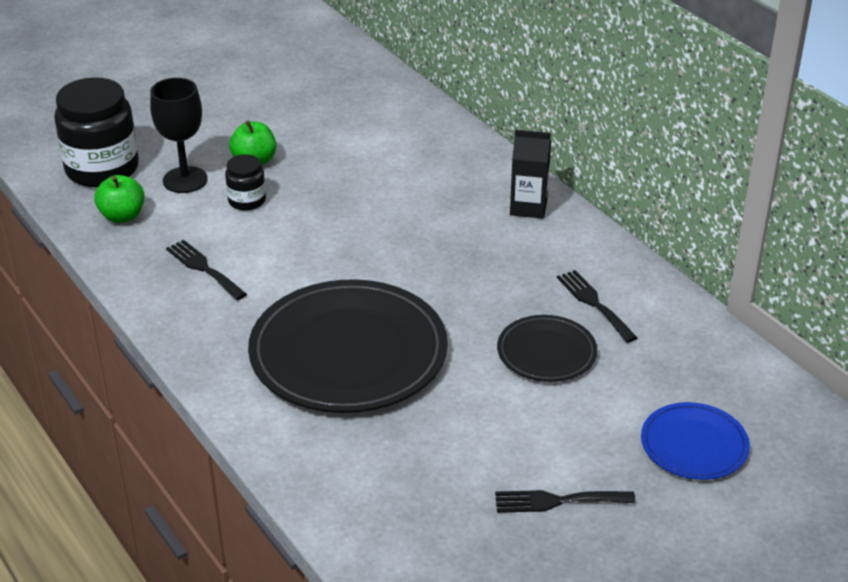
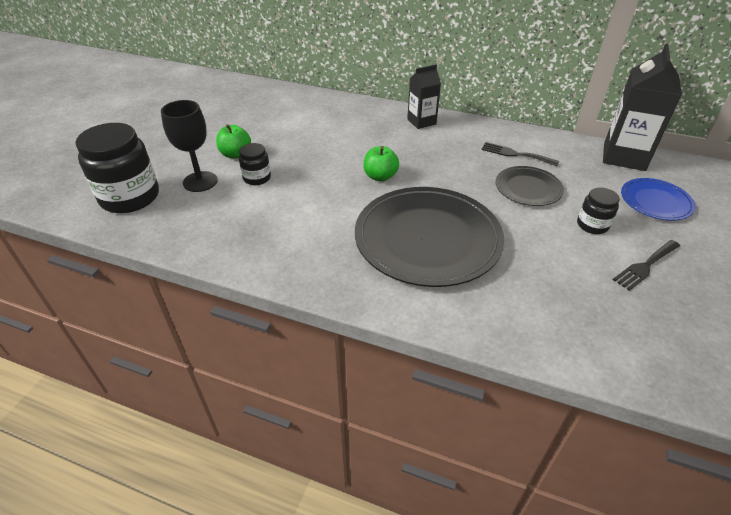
camera: 35 degrees left, 5 degrees up
green apple [94,175,144,223] -> green apple moved to [364,146,399,182]
black fork [166,240,247,300] -> none
none -> black jar [577,187,620,234]
none -> black carton [603,44,682,171]

